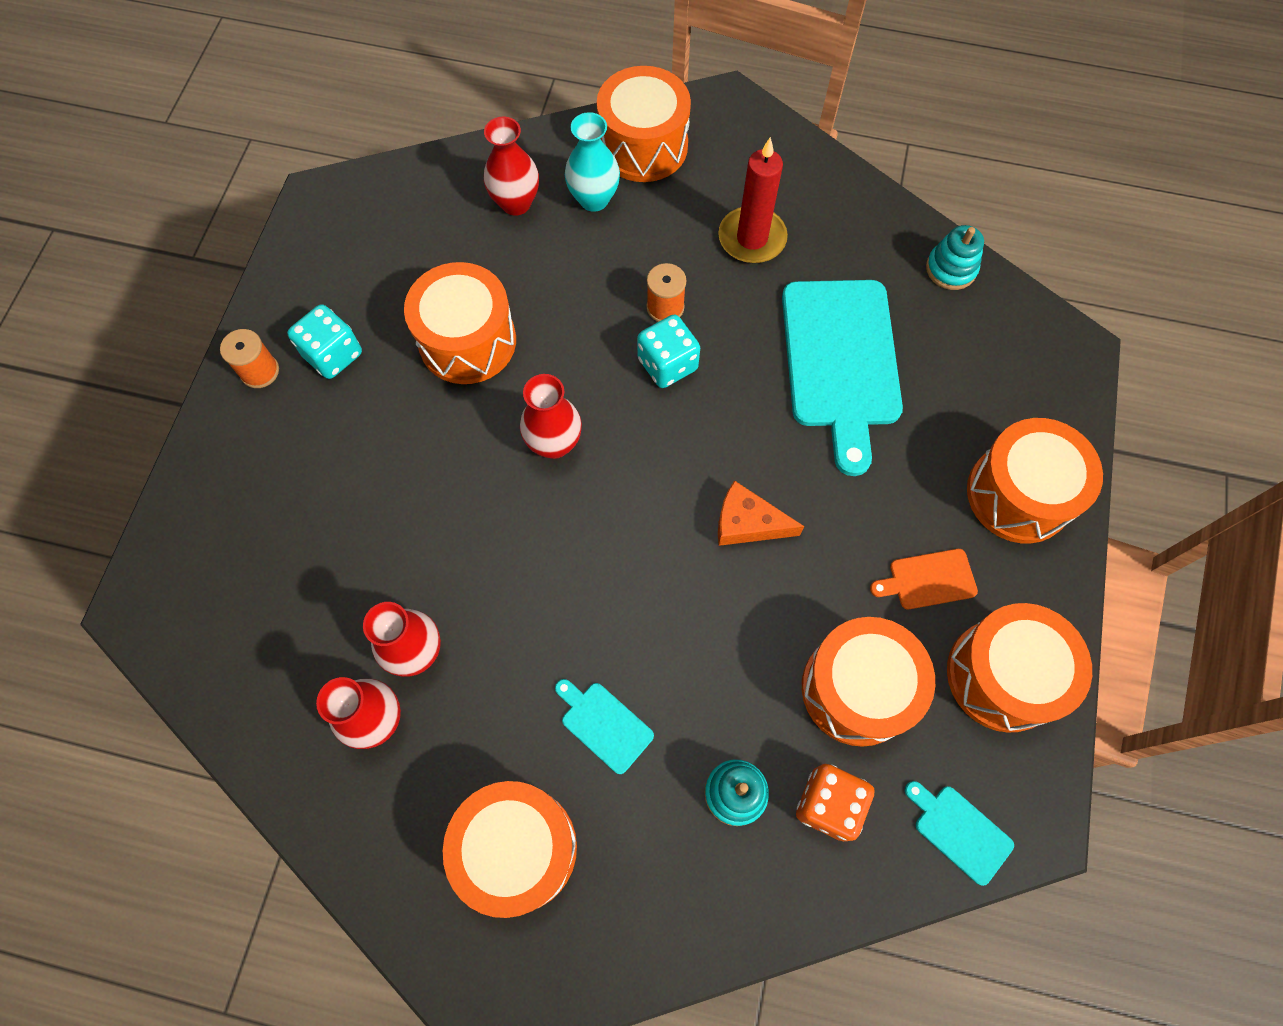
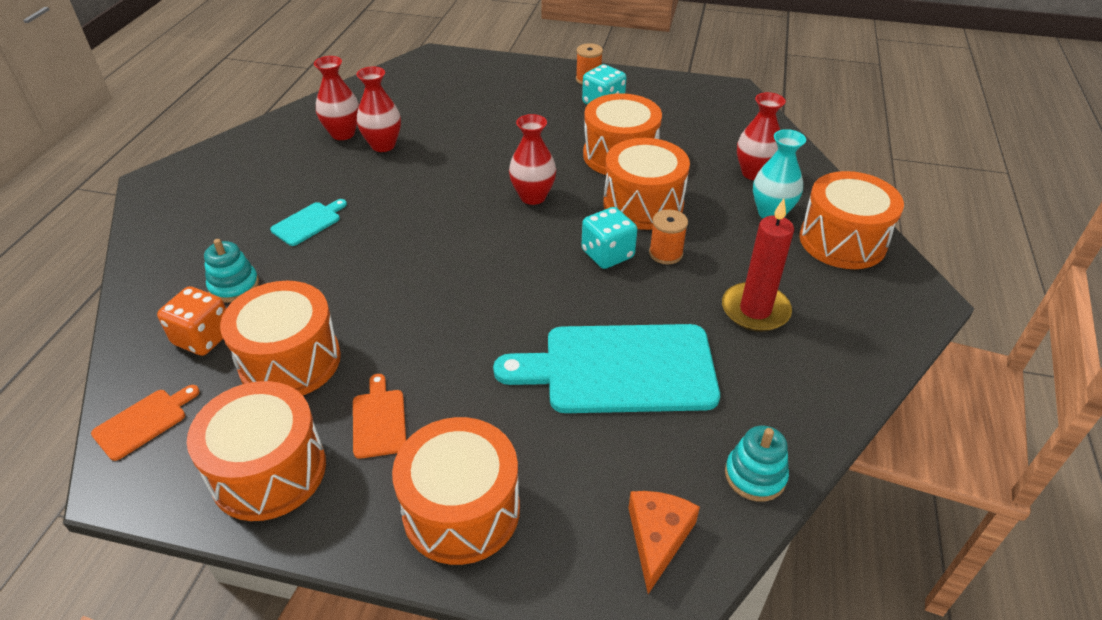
camera: 90 degrees right, 25 degrees down
orange drum [443,781,577,918] -> orange drum moved to [603,138,690,230]
orange cheese [718,480,805,546] -> orange cheese moved to [628,491,700,594]
turquoise cutting board [905,781,1014,886] -> orange cutting board [91,385,200,461]

